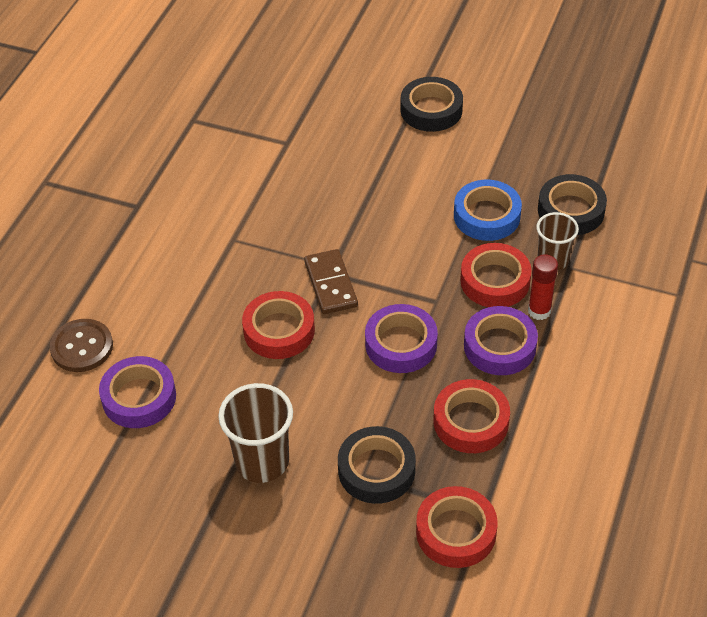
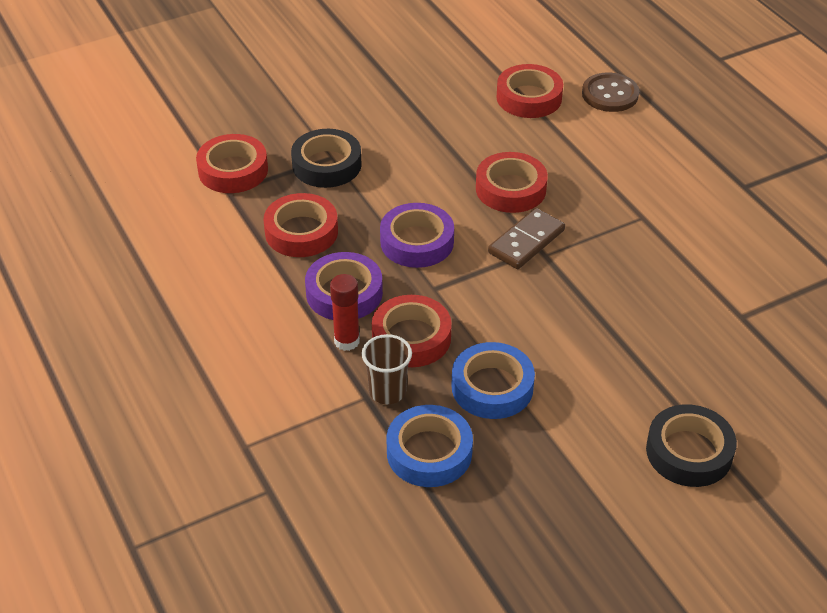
camera: 130 degrees right, 5 degrees down
purple tape [99,356,176,428] -> red tape [496,64,563,118]
brown cup [218,383,293,483] -> none
brown domino [304,249,358,314] -> brown domino turned 75 degrees counterclockwise [488,208,565,269]
black tape [538,174,607,235] -> blue tape [386,405,473,487]

